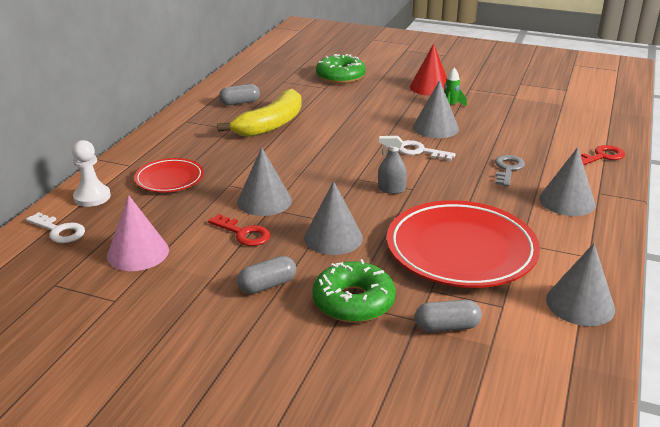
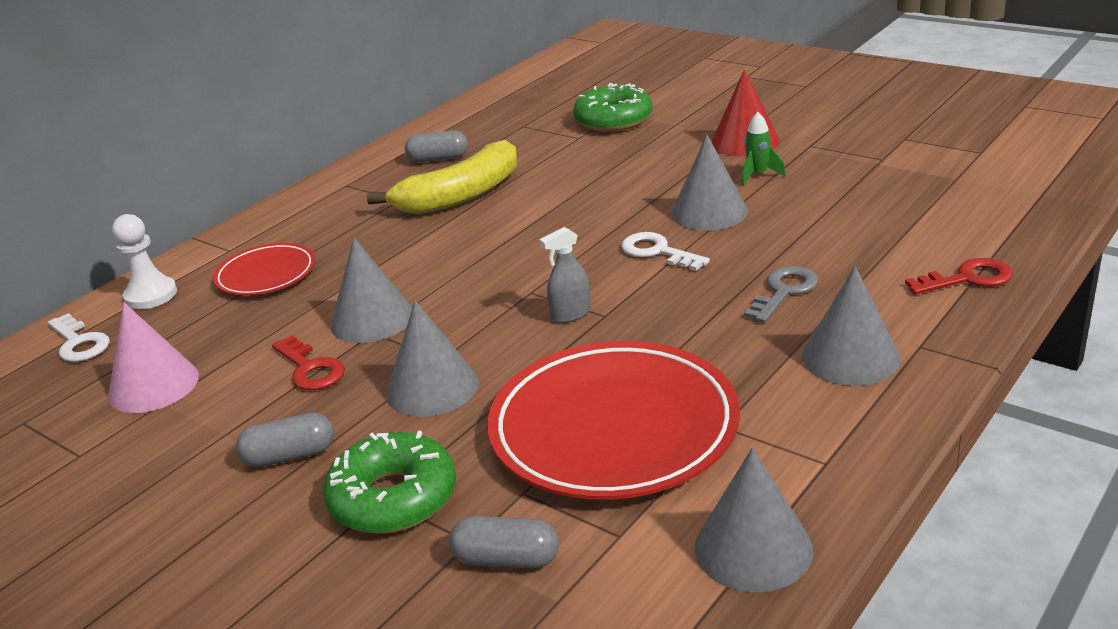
camera: 20 degrees right, 0 degrees up
grey spray bottle [378,136,407,194] -> grey spray bottle turned 60 degrees counterclockwise [539,227,591,323]

